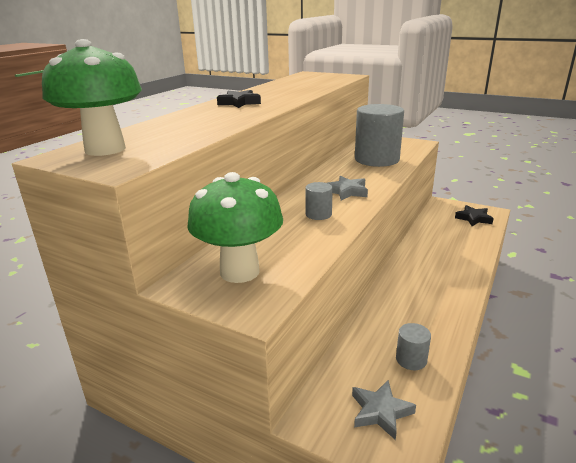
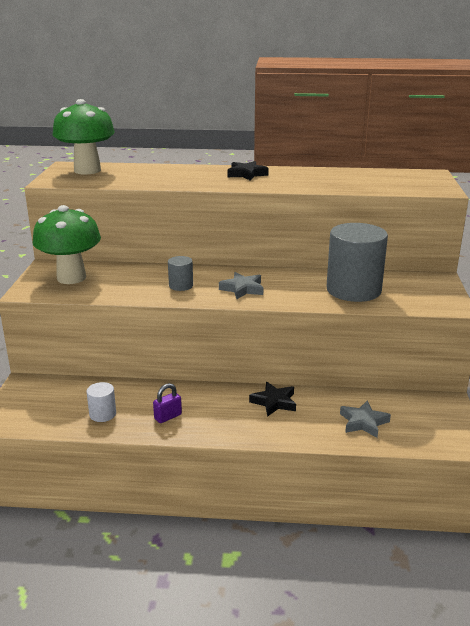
camera: 65 degrees right, 0 degrees up
grey star [352,380,416,440] -> grey star moved to [340,401,391,438]
grey cylinder [396,323,431,370] -> white cylinder [87,382,116,422]
black star [455,205,494,226] -> black star moved to [249,382,296,417]
none -> purple padlock [153,383,182,423]

